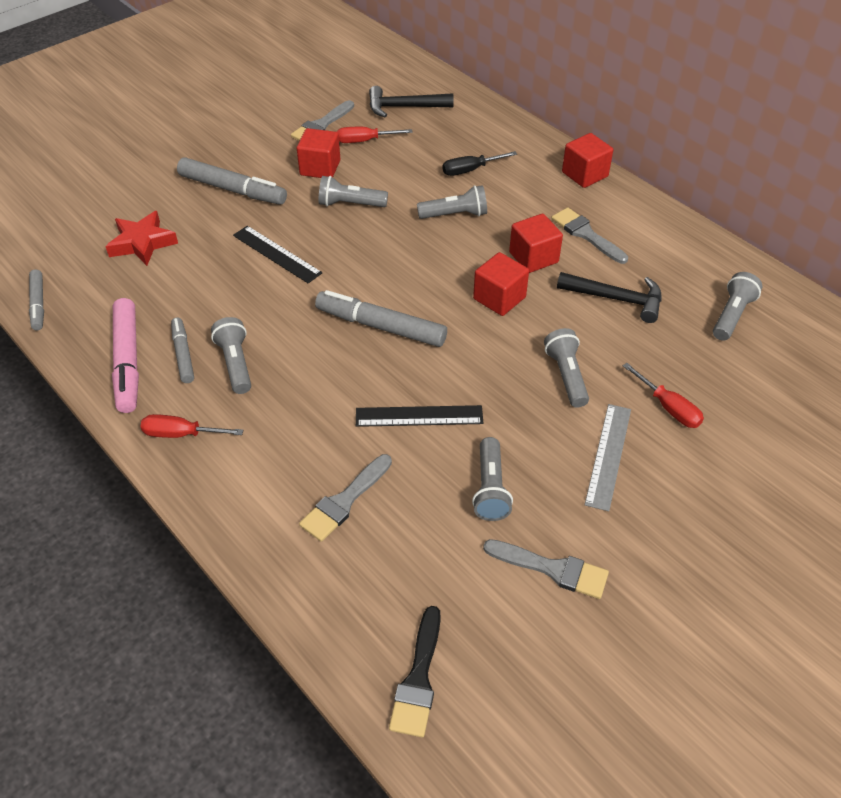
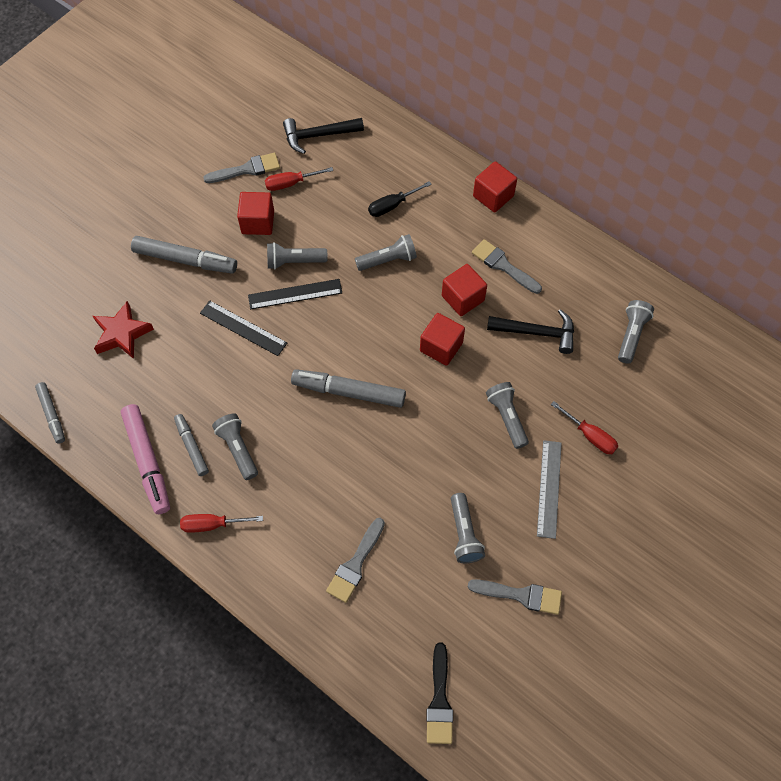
camera: 10 degrees left, 15 degrees up
grey brush [291,100,354,141] -> grey brush turned 135 degrees counterclockwise [203,153,280,183]
black ruler [356,405,483,427] -> black ruler moved to [248,279,342,309]

